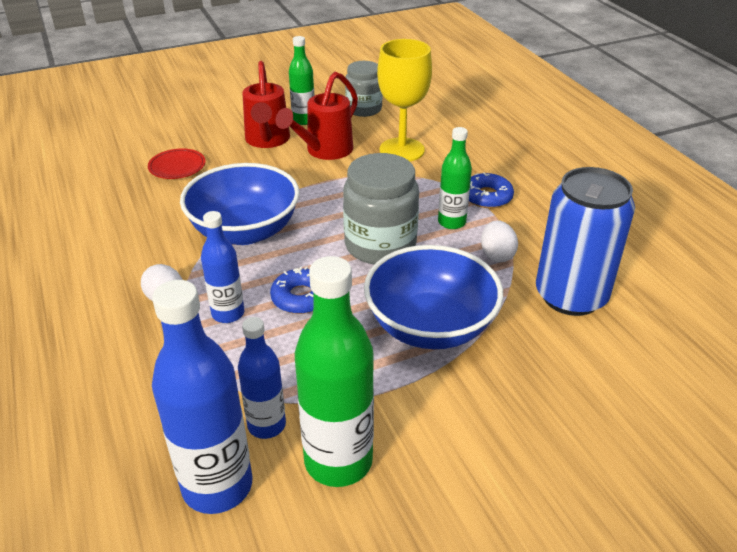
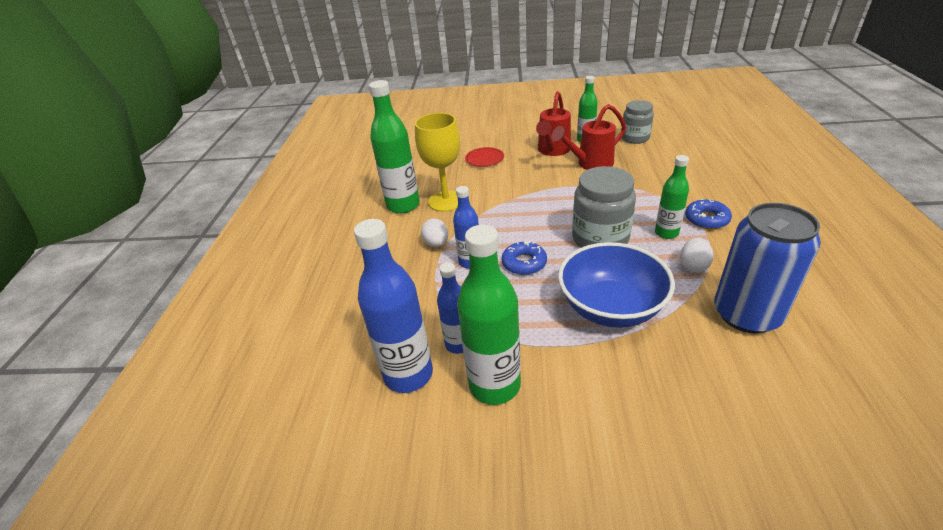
camera: 30 degrees right, 0 degrees up
blue bowl [180,163,300,245] -> none
yellow goblet [377,39,432,161] -> yellow goblet moved to [415,113,460,212]
none -> green bottle [369,80,420,214]

